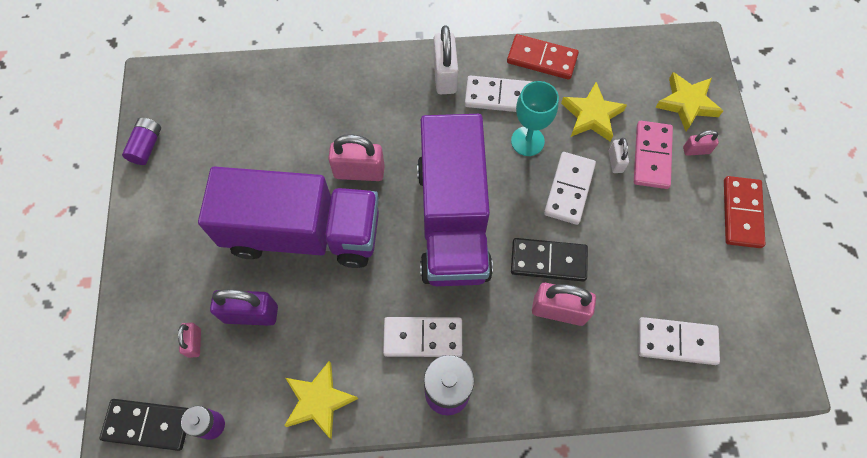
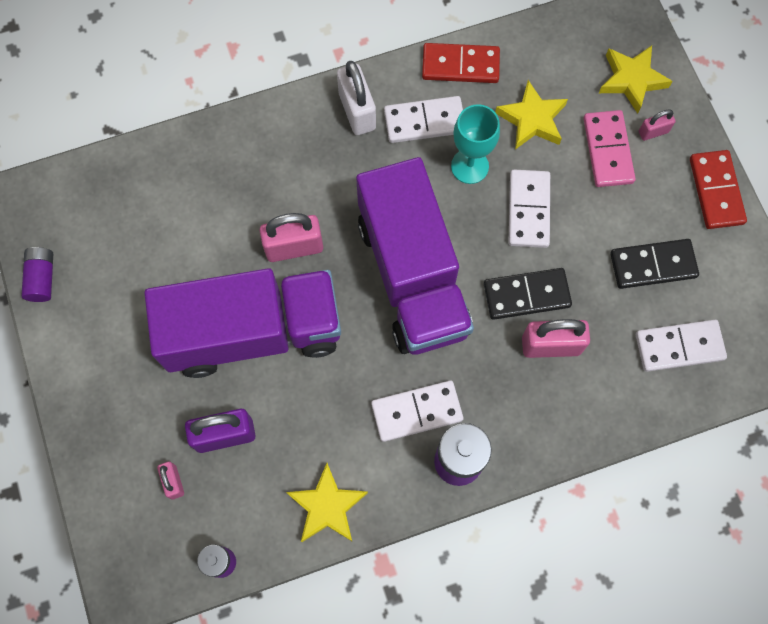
camera: 15 degrees left, 5 degrees up
black domino [100,399,189,451] -> black domino moved to [610,239,699,289]
white padlock [609,138,629,173] -> none

